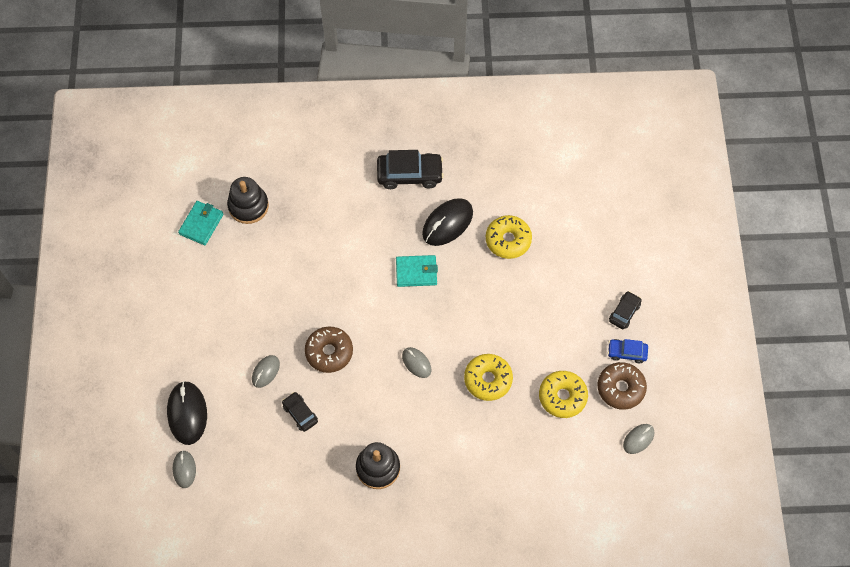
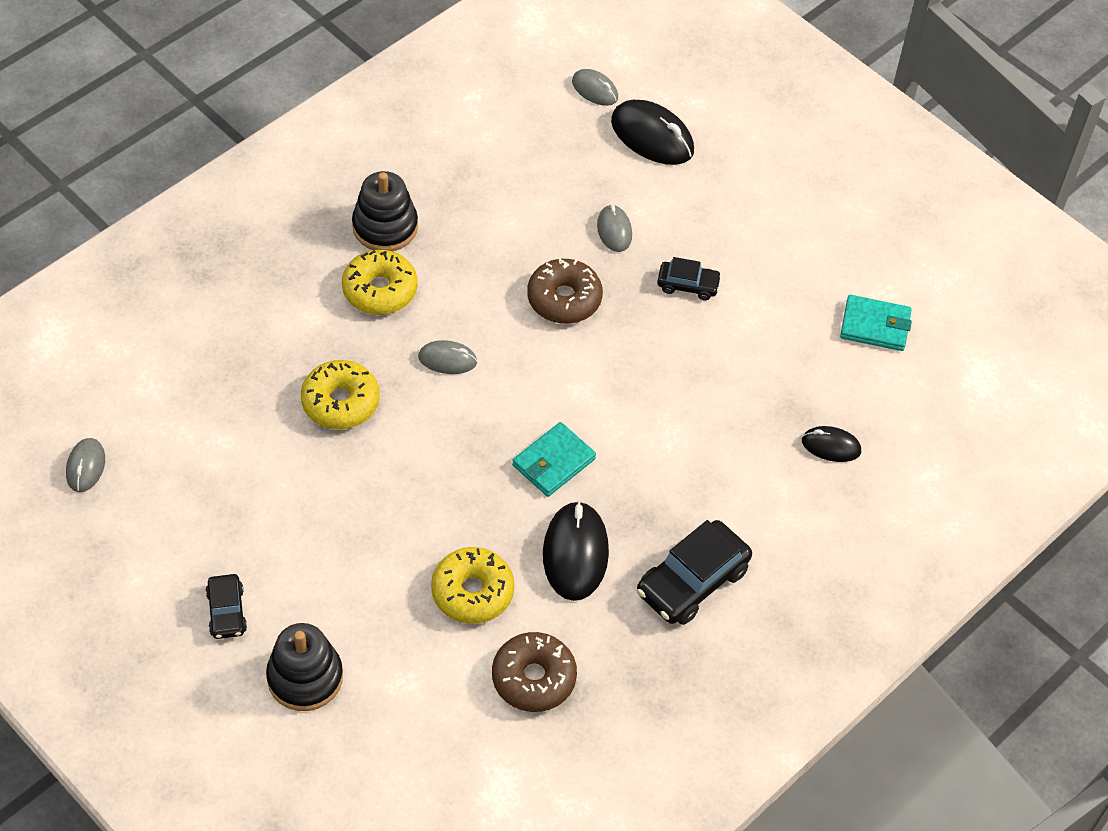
camera: 135 degrees right, 10 degrees down
turquoise wallet [178,201,223,245] -> turquoise wallet turned 60 degrees counterclockwise [840,295,912,351]
black stacking toy [227,177,269,224] -> black stacking toy moved to [266,623,343,711]
black car [282,392,318,432] -> black car moved to [657,257,722,300]
yellow donut [539,371,588,418] -> yellow donut moved to [342,250,417,315]
brown donut [597,362,647,410] -> brown donut moved to [492,632,577,712]
blue car [608,339,648,363] -> none
none -> black mouse [802,426,861,462]

